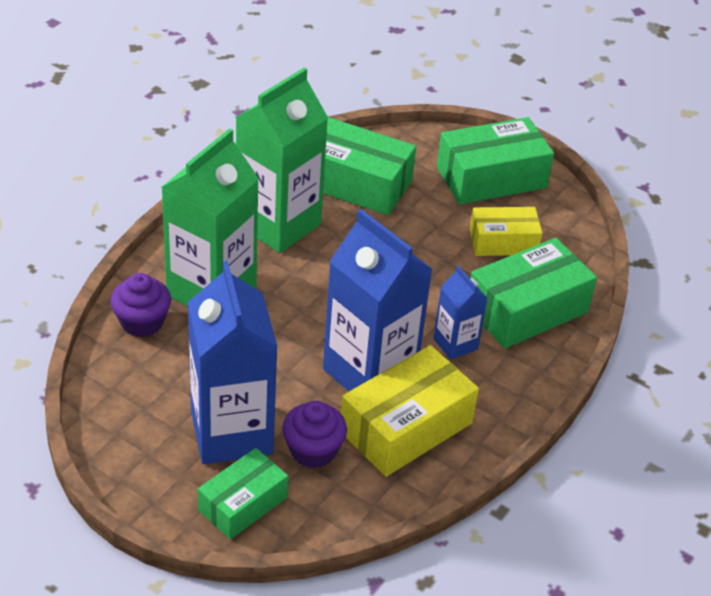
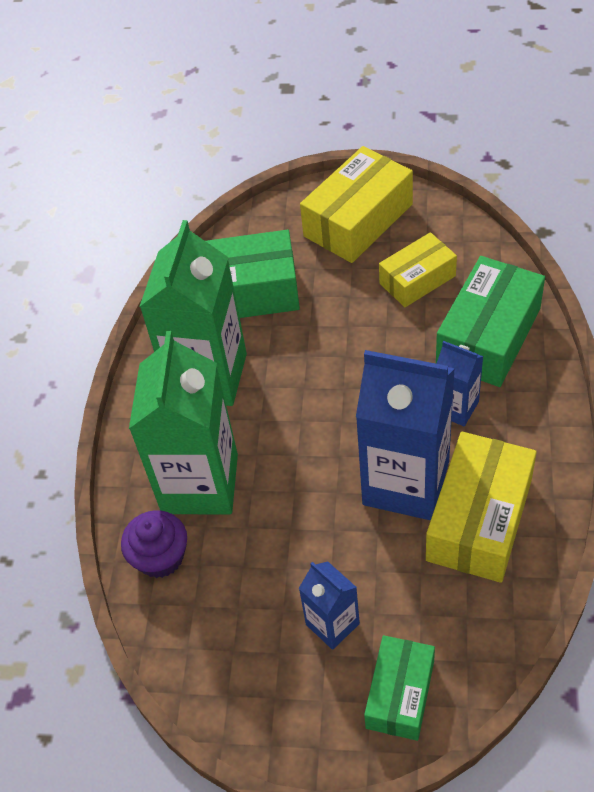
camera: 20 degrees left, 10 degrees up
blue carton [188,261,277,464] -> blue carton [299,561,360,650], size x0.50
purple cupcake [282,401,347,468] -> none
green box [437,117,554,205] -> yellow box [300,146,413,263]

